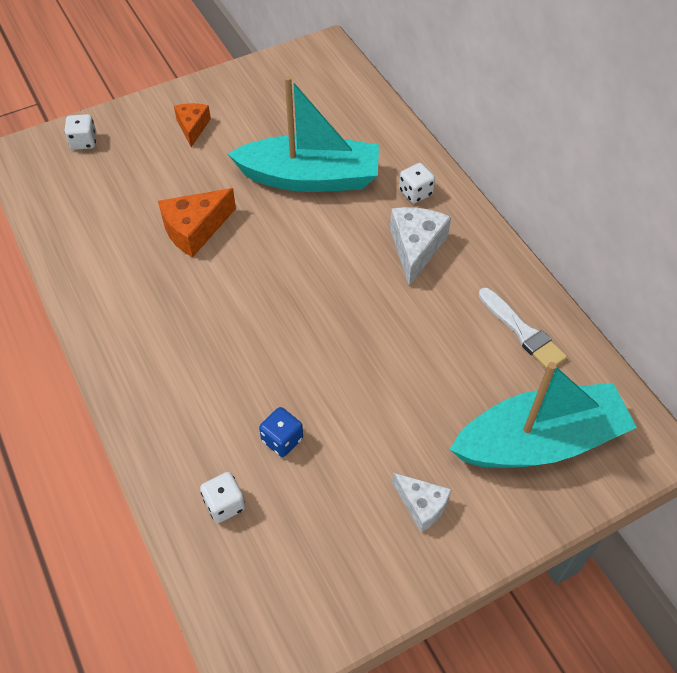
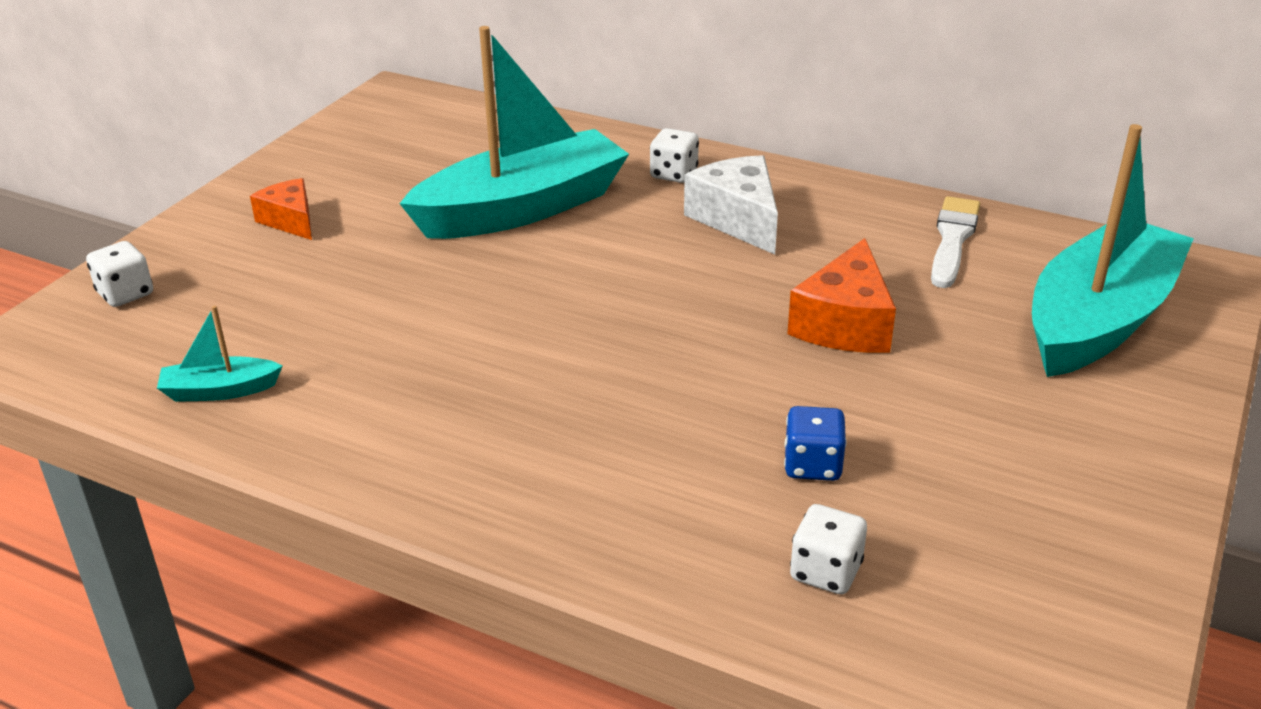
camera: 35 degrees left, 20 degrees down
orange cheese [158,188,236,258] -> orange cheese moved to [787,238,896,353]
white cheese [392,473,452,532] -> none
white brush [479,288,567,368] -> white brush turned 90 degrees counterclockwise [931,196,980,288]
none -> turquoise boat [157,305,283,402]

